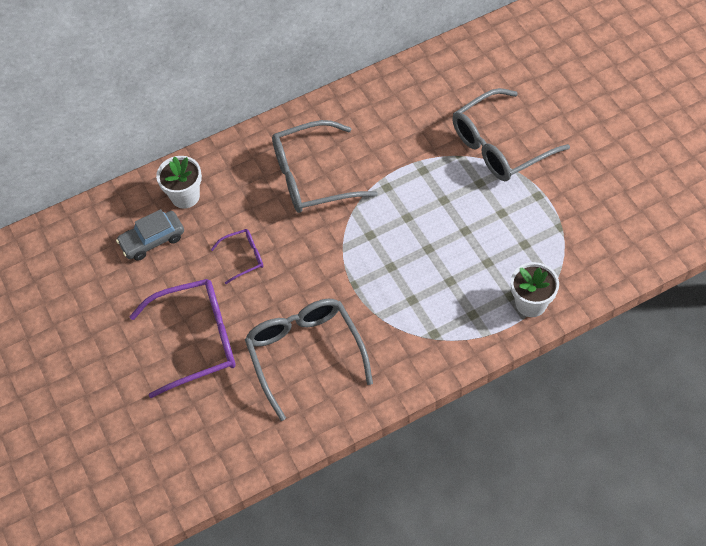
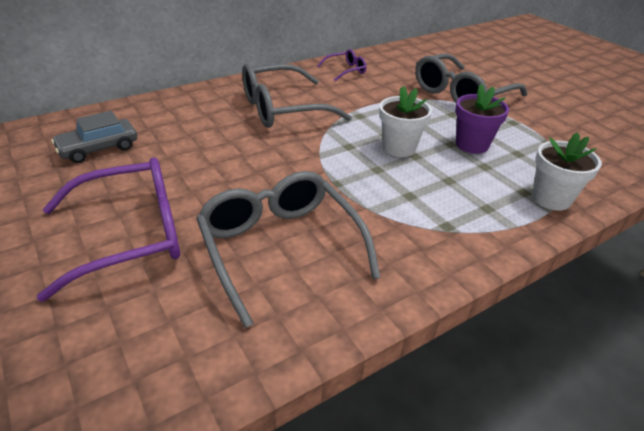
camera: 10 degrees left, 20 degrees down
white flower pot [156,156,202,209] -> white flower pot moved to [379,86,432,157]
purple glasses [211,229,263,284] -> purple glasses moved to [317,49,366,81]
none -> purple flower pot [455,84,509,154]

